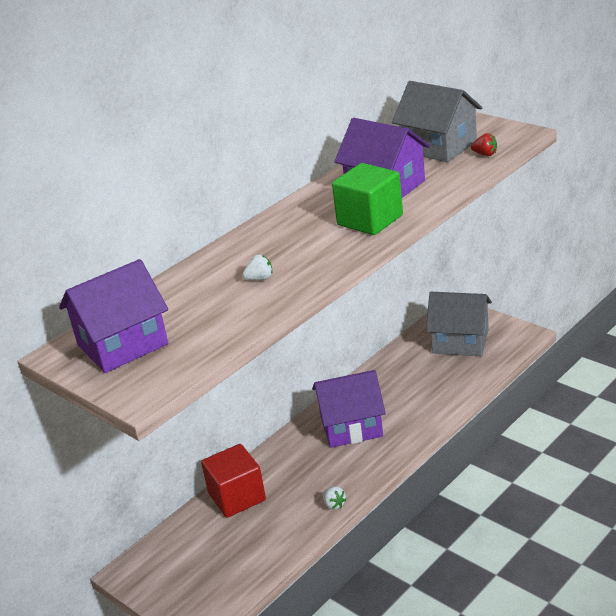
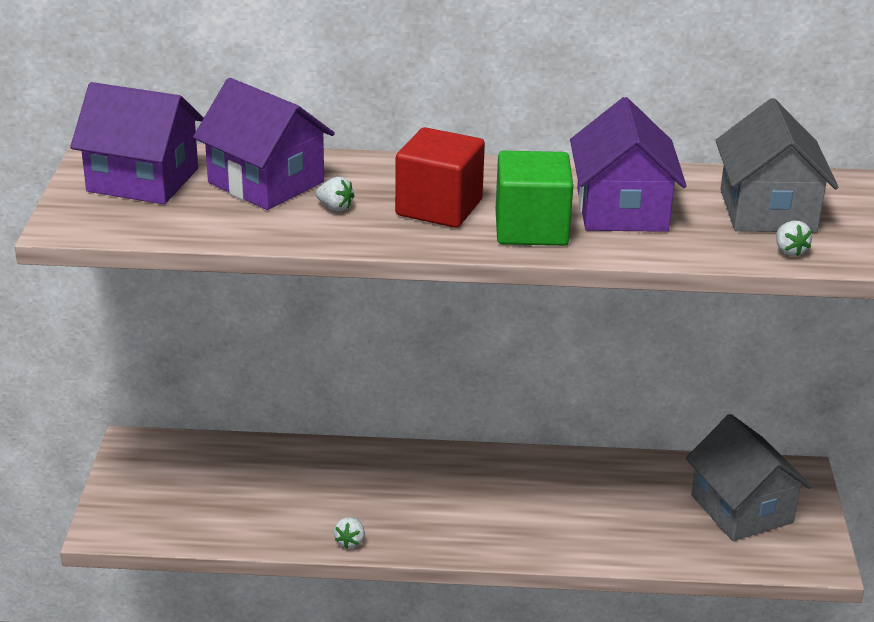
camera: 45 degrees right, 0 degrees up
red cube [201,444,266,518] -> red cube moved to [395,127,485,228]
purple house [312,370,386,448] -> purple house moved to [193,78,335,210]
red strawberry [471,133,497,156] -> white strawberry [776,221,812,256]

